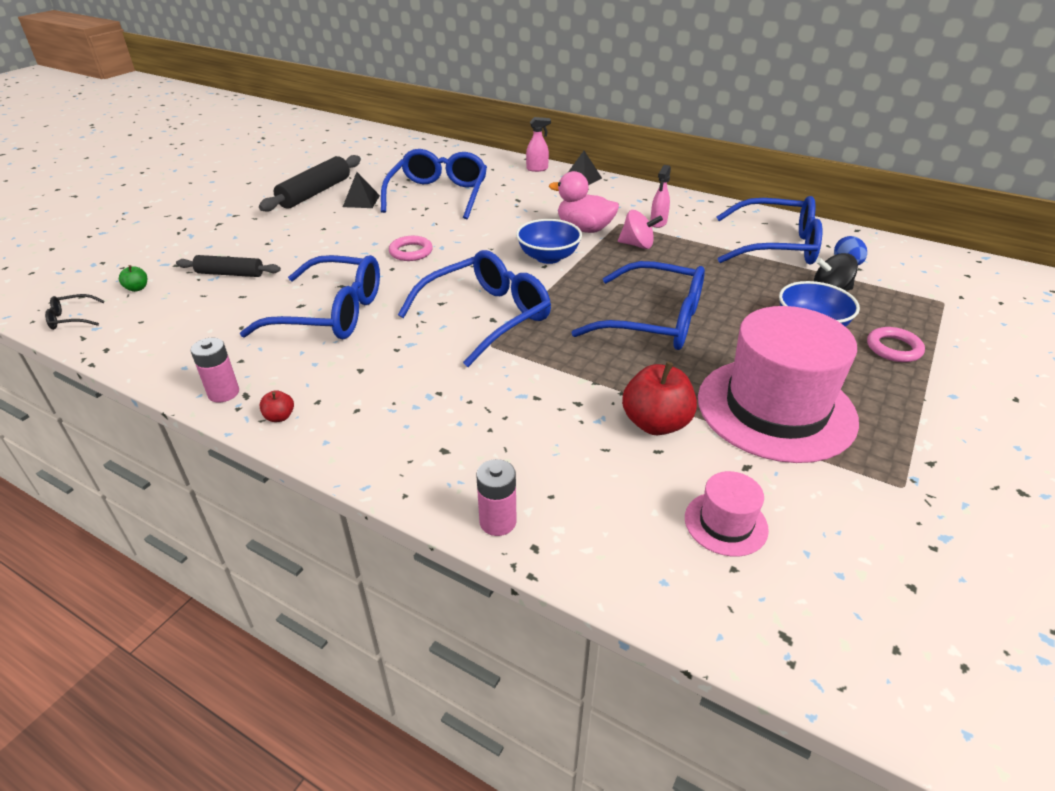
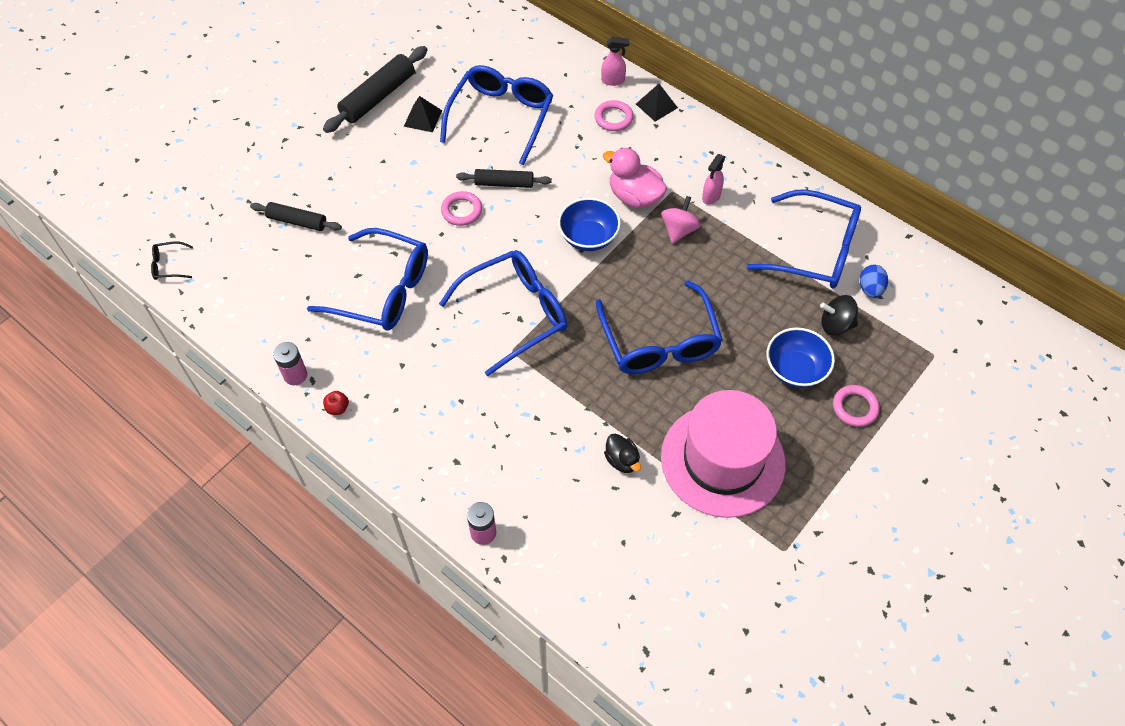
camera: 10 degrees right, 20 degrees up
green apple [119,265,148,292] -> none
blue glasses [571,261,705,350] -> blue glasses turned 45 degrees clockwise [596,281,723,374]
pink spinning top [618,210,663,249] -> pink spinning top turned 90 degrees counterclockwise [661,196,701,244]
red apple [622,362,697,435] -> black duck [604,434,641,473]
pink hat [685,471,769,556] -> none
none -> black rolling pin [456,169,552,188]
none -> pink ring [595,100,633,131]

